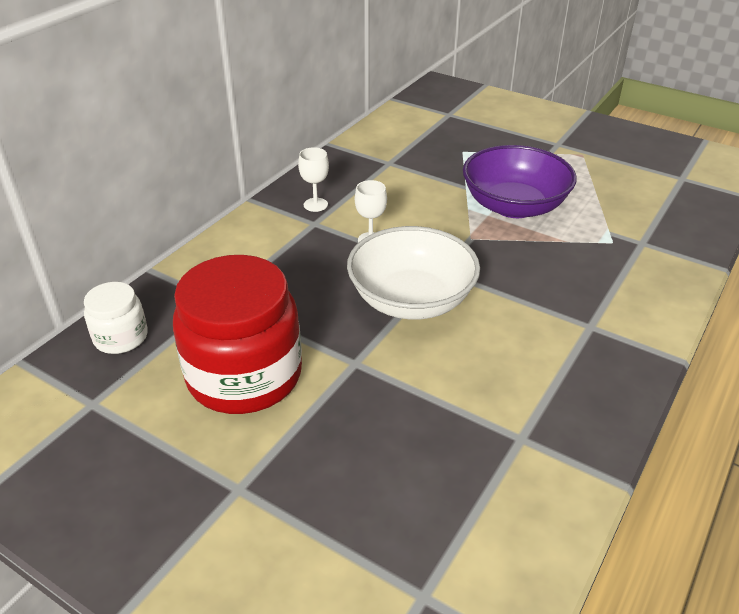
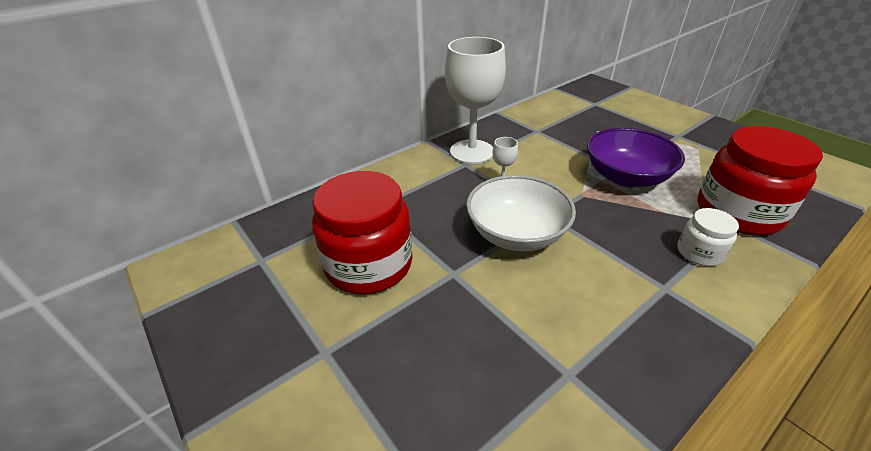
camera: 20 degrees right, 0 degrees up
white jar [84,282,148,354] -> white jar moved to [677,208,739,266]
white goblet [298,147,329,212] -> white goblet [445,37,506,164], size x2.47
none -> red jar [697,126,823,235]

